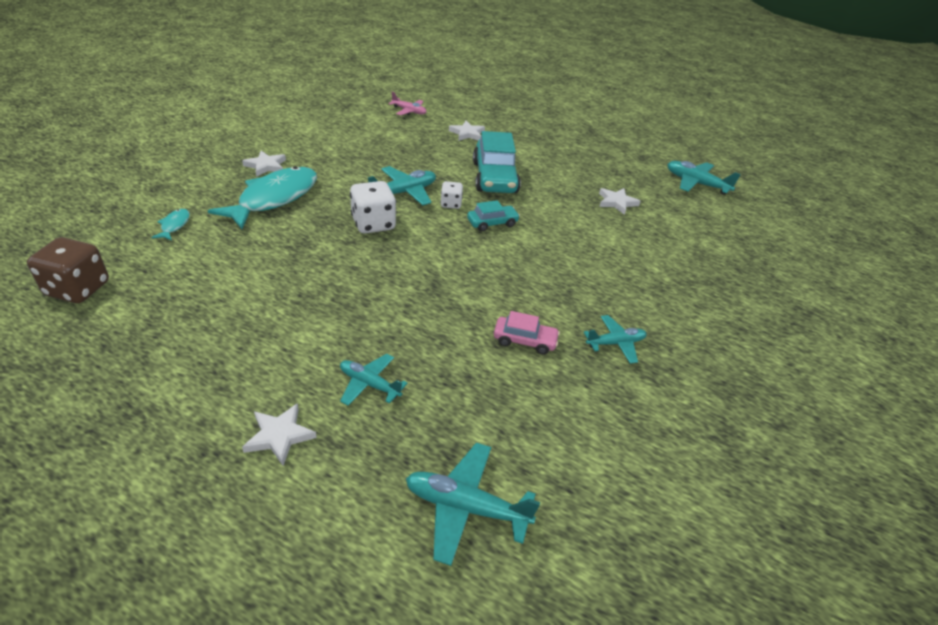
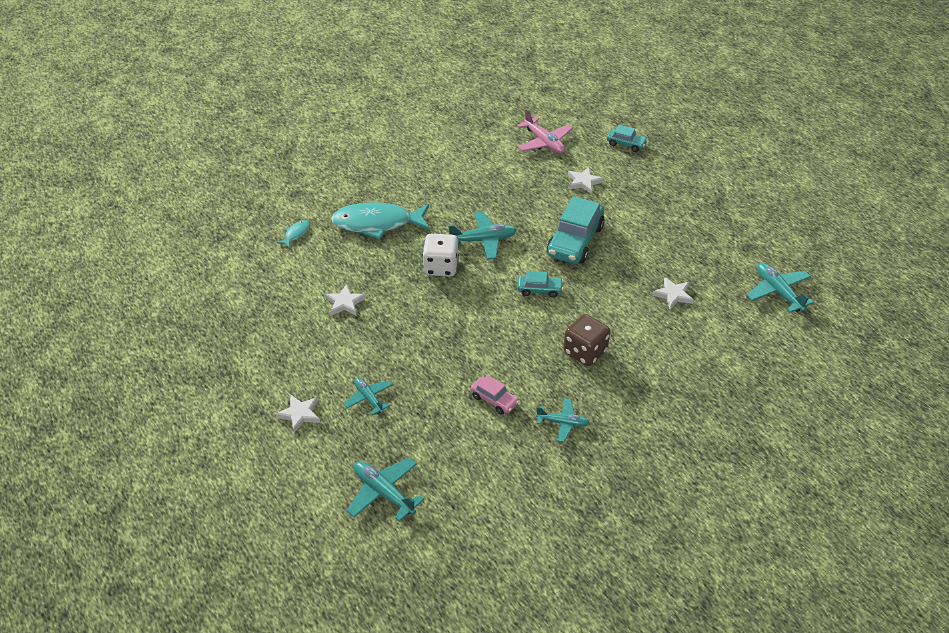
camera: 30 degrees right, 5 degrees up
brown dice [27,237,109,303] -> brown dice moved to [564,314,610,366]
turquoise fish [208,166,317,229] -> turquoise fish turned 150 degrees counterclockwise [331,202,430,239]
white star [242,151,286,177] -> white star moved to [325,284,366,315]
pink plane [388,92,426,115] -> pink plane [517,109,573,154], size x1.51
white dice [440,181,463,209] -> none
none -> turquoise car [607,125,648,152]

